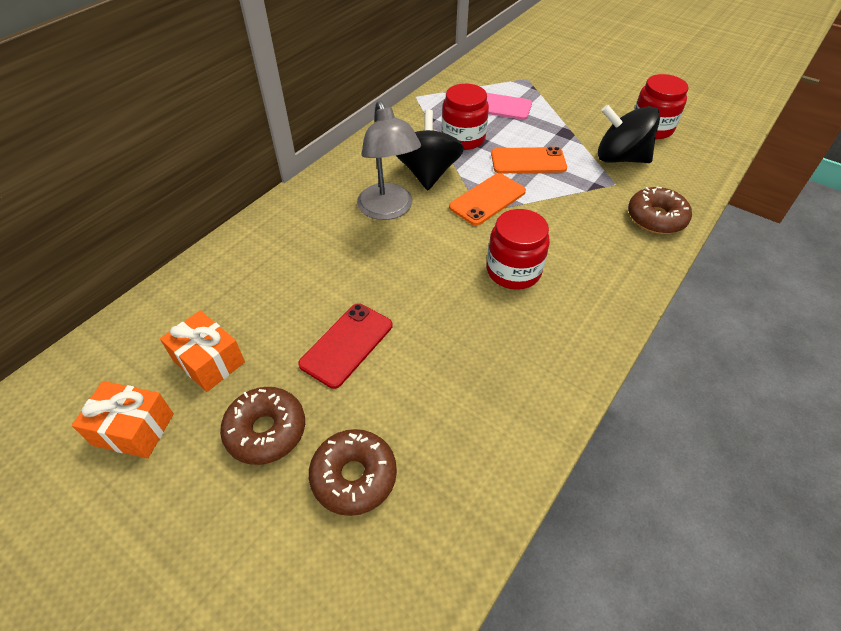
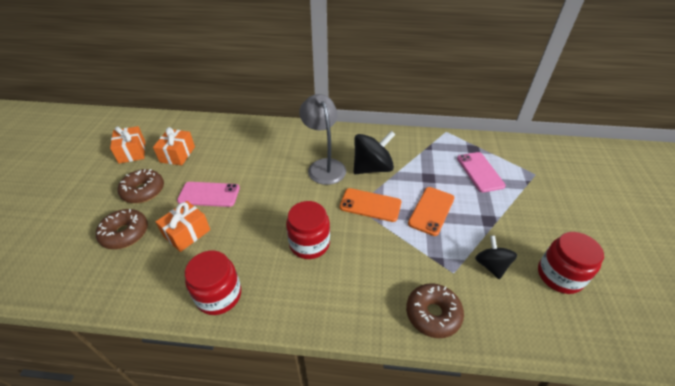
camera: 60 degrees right, 5 degrees down
red phone [298,303,392,389] -> pink phone [177,182,240,207]
grey lamp [357,101,421,220] -> grey lamp turned 120 degrees clockwise [299,94,346,185]
red jar [441,84,489,150] -> red jar moved to [185,251,241,315]
orange phone [491,147,567,173] -> orange phone turned 60 degrees clockwise [408,187,455,236]
black spinning top [598,105,660,163] -> black spinning top [475,235,517,279], size x0.61
none -> orange gift [156,201,210,252]

